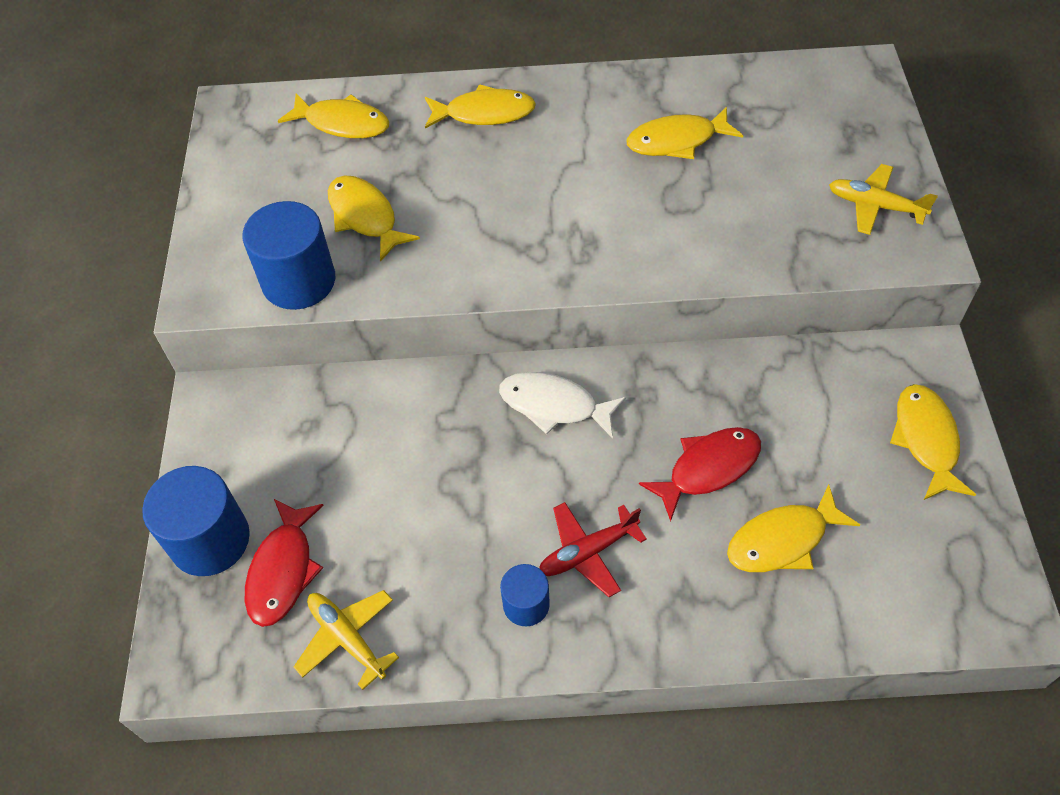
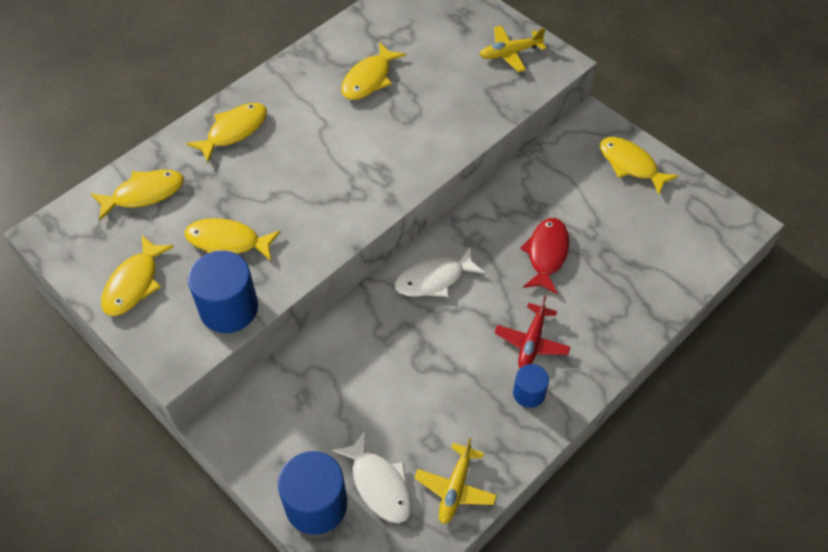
camera: 45 degrees left, 0 degrees up
red fish [245,499,324,627] -> white fish [333,430,412,523]
yellow plane [294,590,399,690] -> yellow plane turned 75 degrees counterclockwise [414,438,497,524]
yellow fish [727,484,860,572] -> yellow fish moved to [101,236,174,316]

